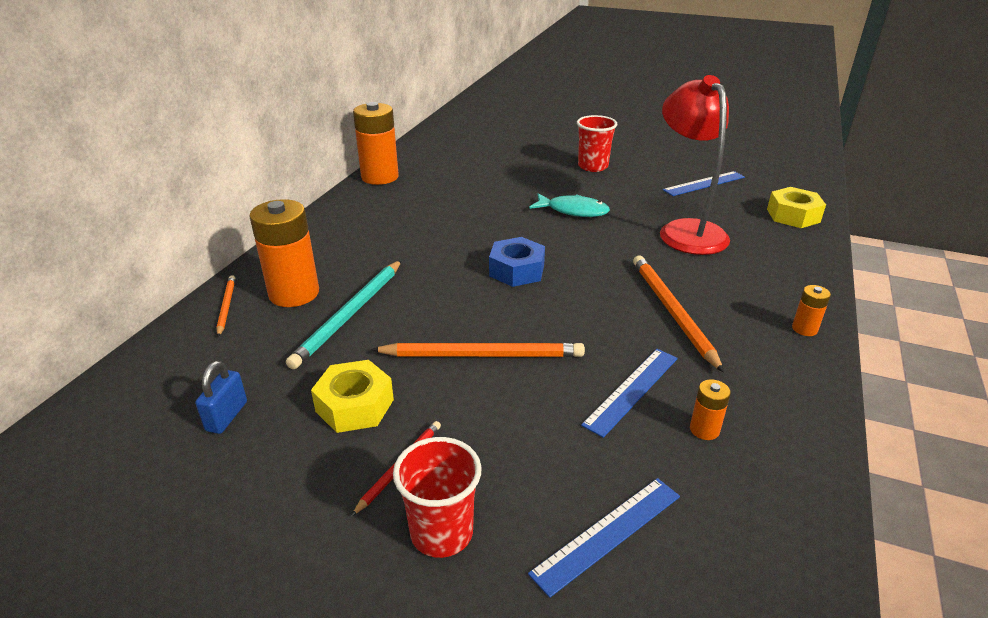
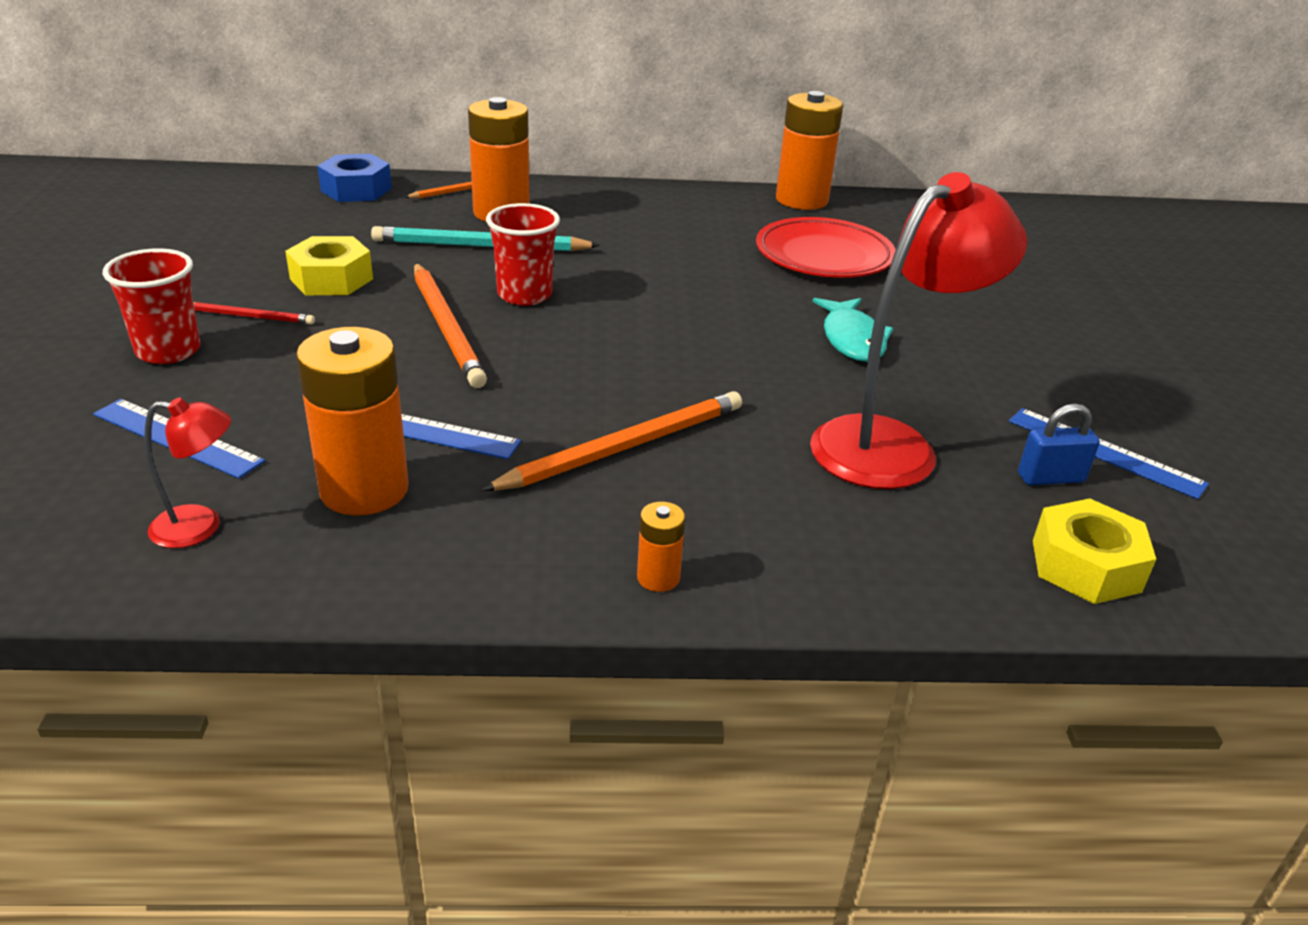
camera: 65 degrees right, 0 degrees up
blue padlock [195,361,247,434] -> blue padlock moved to [1018,404,1100,485]
blue nut [489,237,545,287] -> blue nut moved to [317,154,392,202]
red cup [577,115,618,172] -> red cup moved to [486,203,560,306]
orange battery [690,379,731,440] -> orange battery [296,327,409,516], size x2.19
none -> red lamp [145,397,231,548]
none -> red plate [756,217,896,278]

